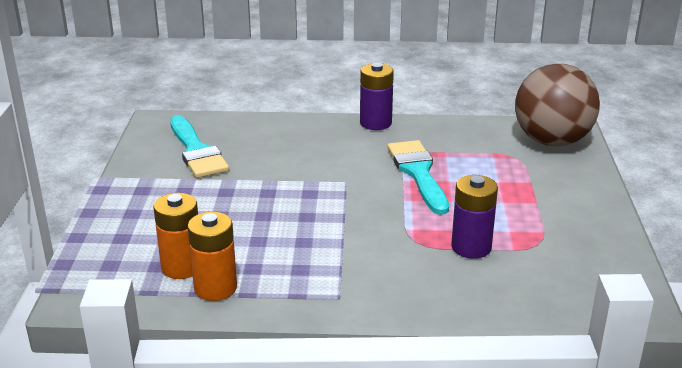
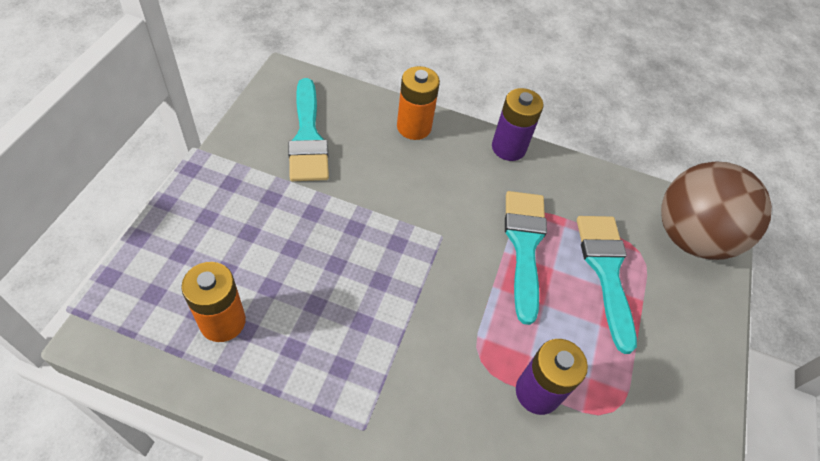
camera: 10 degrees right, 25 degrees up
orange battery [187,212,237,301] -> orange battery moved to [397,66,440,140]
none -> turquoise brush [577,216,637,354]

